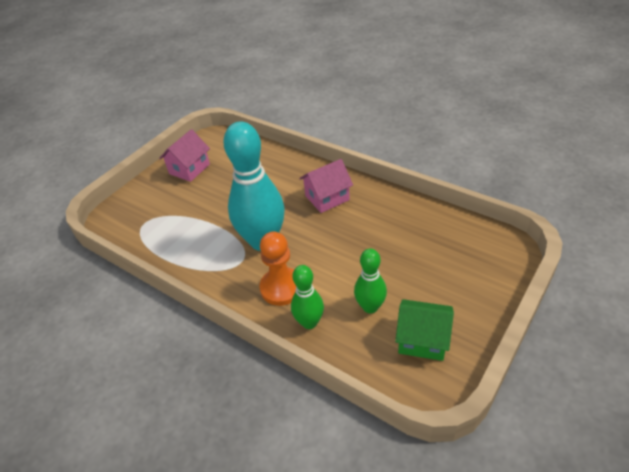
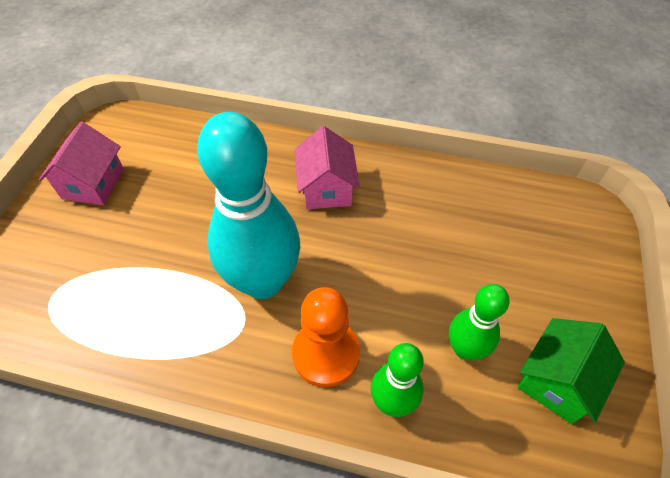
camera: 25 degrees left, 10 degrees up
pink house [299,159,353,213] -> pink house turned 45 degrees counterclockwise [295,126,360,209]
green house [395,299,454,361] -> green house turned 45 degrees counterclockwise [517,318,625,424]

